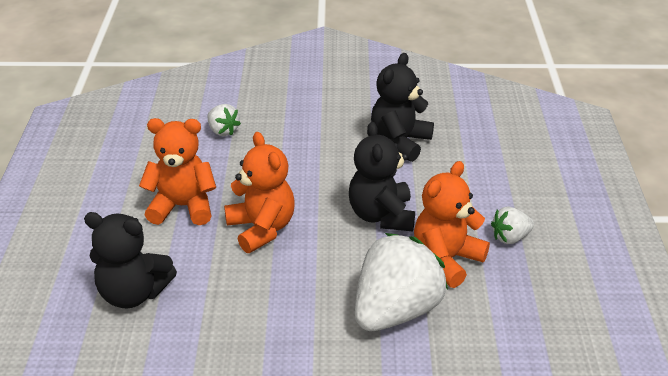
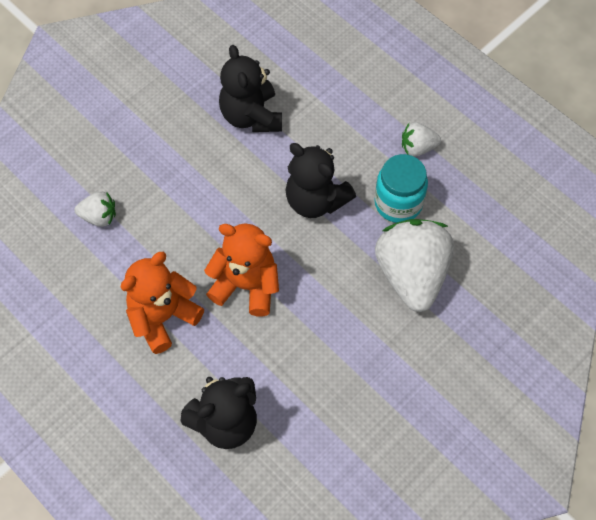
camera: 45 degrees left, 25 degrees up
orange teddy bear [414,161,490,288] -> turquoise jar [374,154,428,223]
white strawberry [491,207,534,244] -> white strawberry turned 60 degrees clockwise [402,122,441,157]

